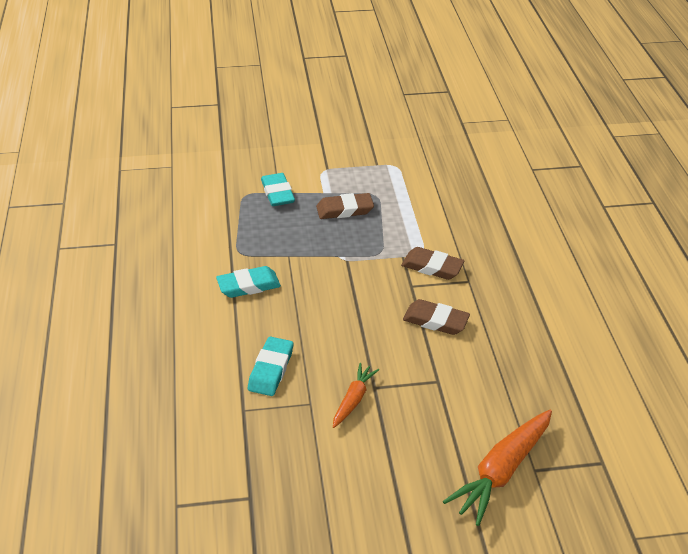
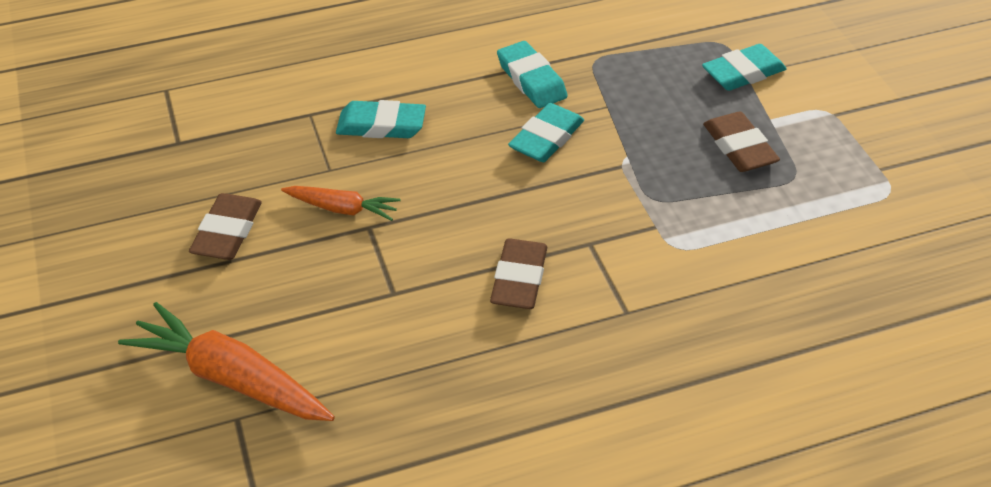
camera: 80 degrees right, 5 degrees up
brown eraser [401,247,465,280] -> brown eraser moved to [189,193,262,260]
none -> turquoise eraser [508,103,584,162]

